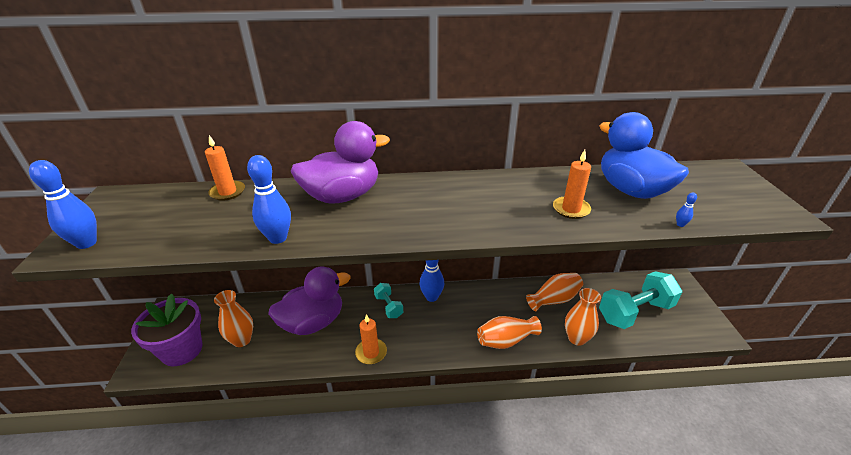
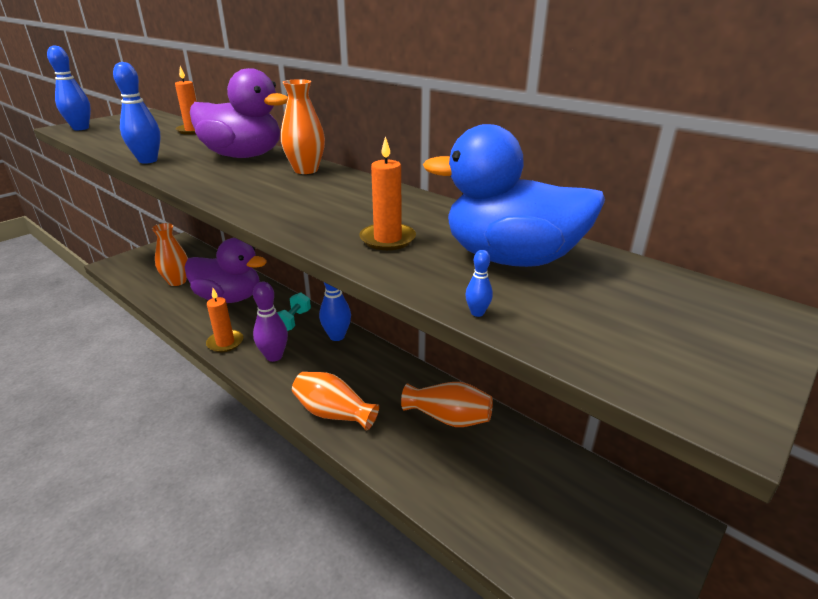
camera: 45 degrees right, 5 degrees down
purple flower pot [131,293,203,366] -> none
orange vase [565,288,601,346] -> orange vase moved to [281,79,325,174]
blue duck [599,112,689,199] -> blue duck turned 90 degrees counterclockwise [423,124,605,267]
turquoise dumbbell [599,271,682,329] -> none
none -> purple bowling pin [253,282,288,362]

